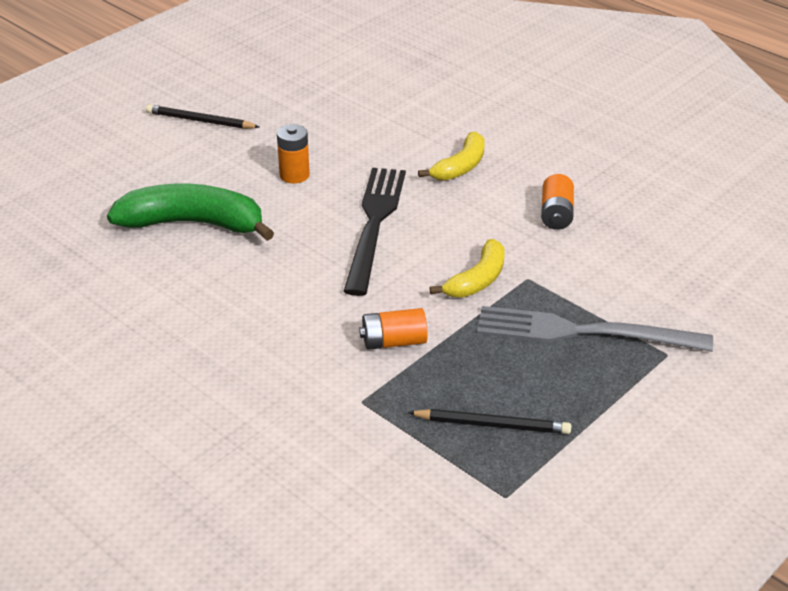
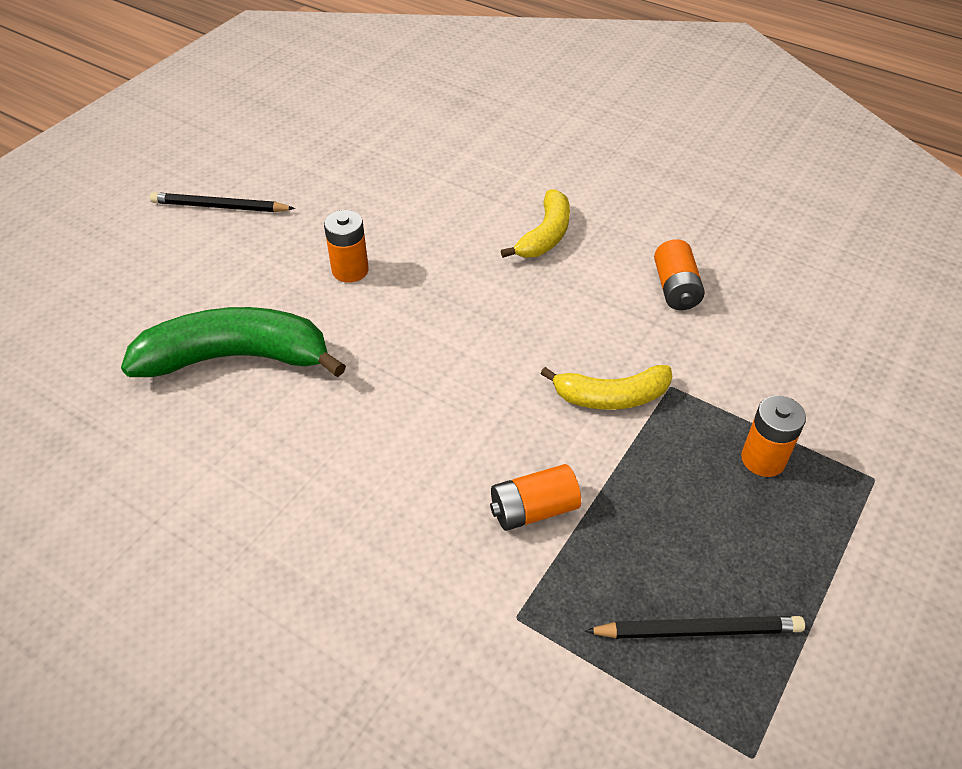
camera: 10 degrees left, 10 degrees up
black fork [343,168,406,296] -> none
yellow banana [430,239,504,298] -> yellow banana turned 60 degrees clockwise [540,365,672,410]
grey fork [477,306,713,352] -> orange battery [741,395,806,477]

